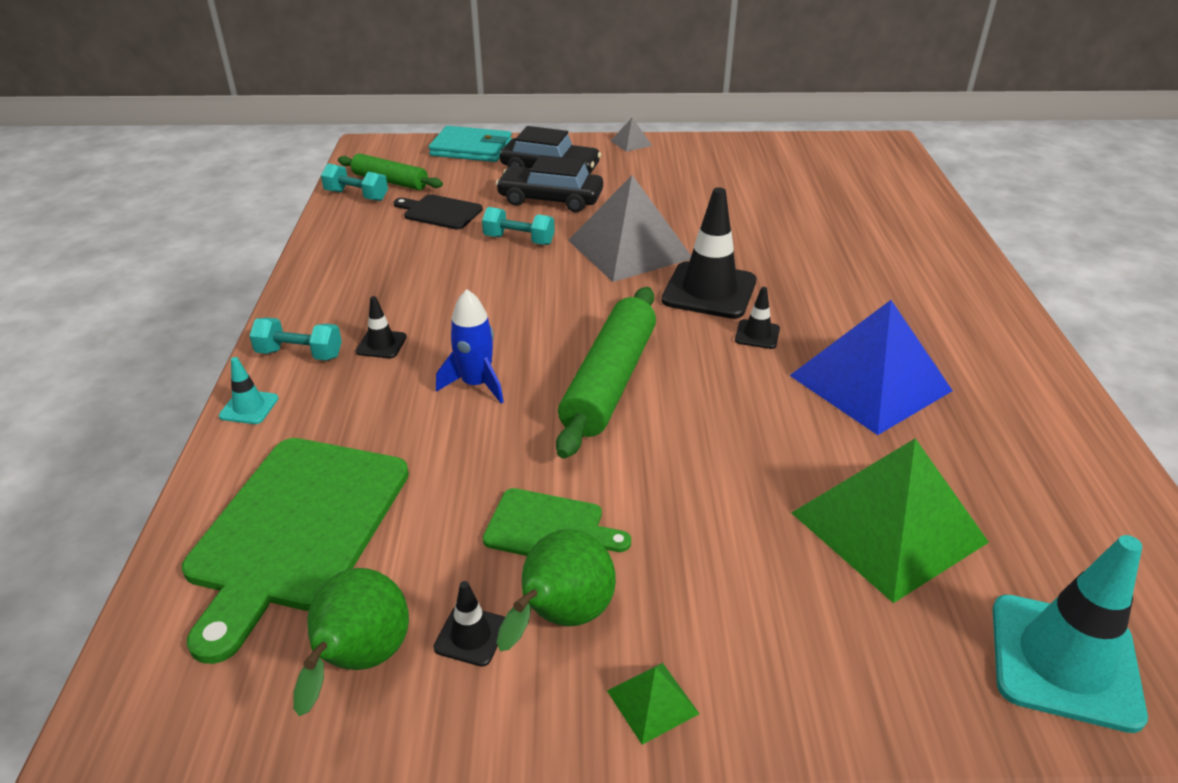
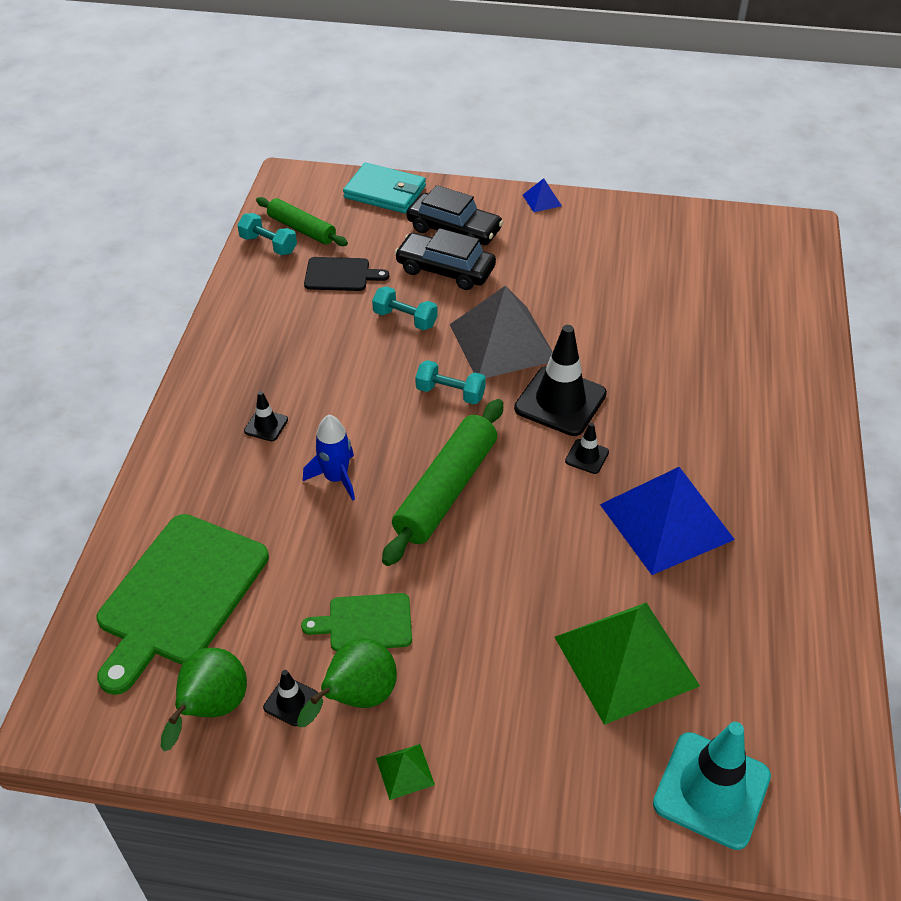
camera: 10 degrees right, 10 degrees up
turquoise traffic cone [219,357,279,424] -> none
turquoise dumbbell [249,317,342,360] -> turquoise dumbbell moved to [415,360,486,404]
black cutting board [394,194,483,230] -> black cutting board turned 150 degrees clockwise [304,257,389,291]
green cutting board [483,488,631,556] -> green cutting board turned 150 degrees clockwise [301,593,412,651]
grey pyramid [611,118,652,152] -> blue pyramid [523,178,562,212]

